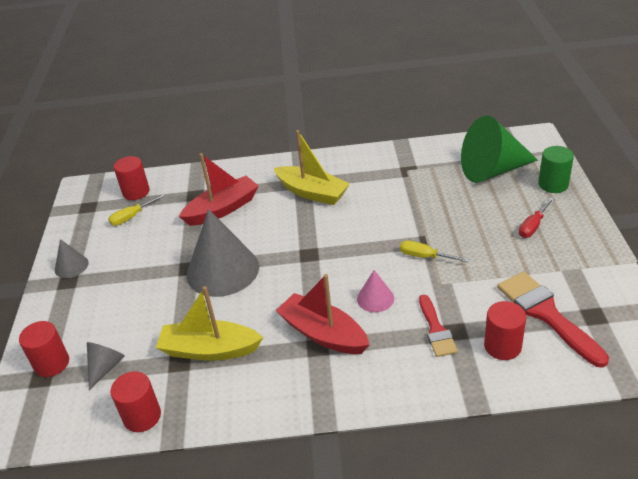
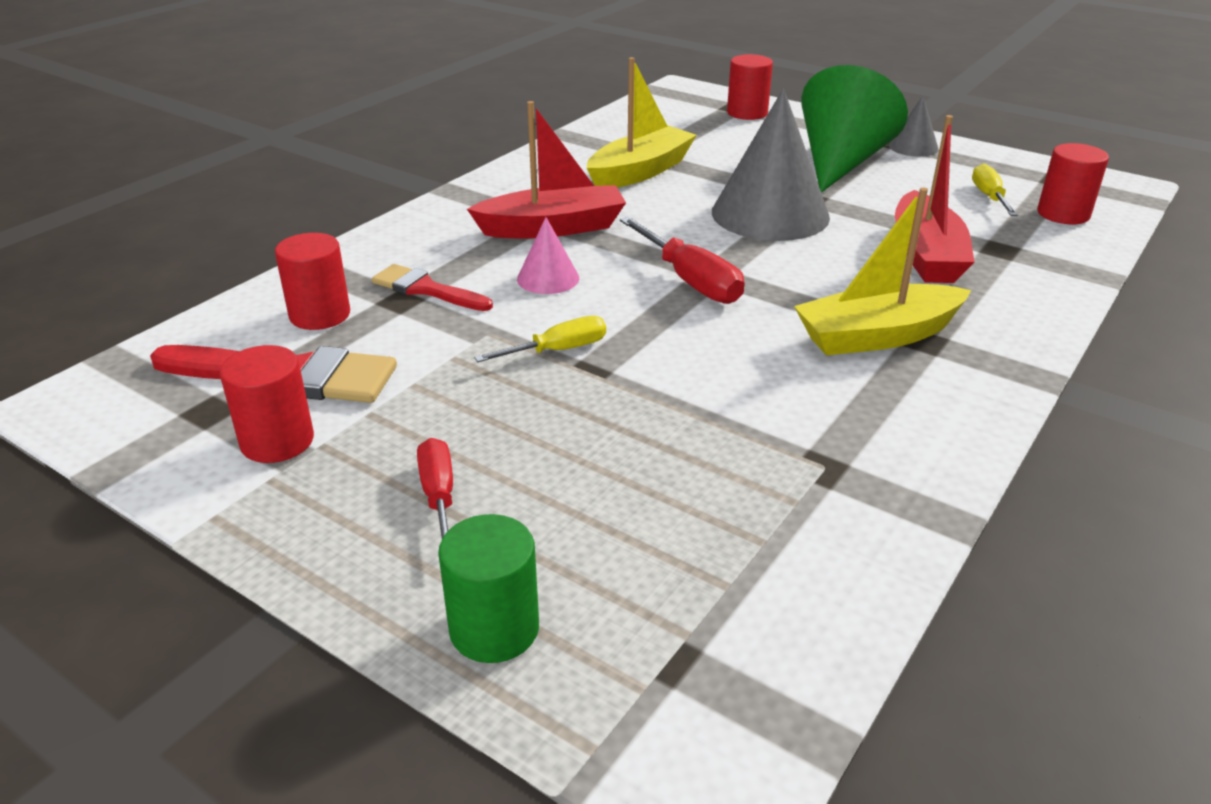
camera: 125 degrees right, 5 degrees down
grey cone [87,342,125,390] -> none
red cylinder [110,371,161,432] -> red cylinder moved to [220,345,314,463]
green cone [461,116,538,183] -> green cone moved to [802,65,908,193]
none -> red screwdriver [620,217,745,304]

